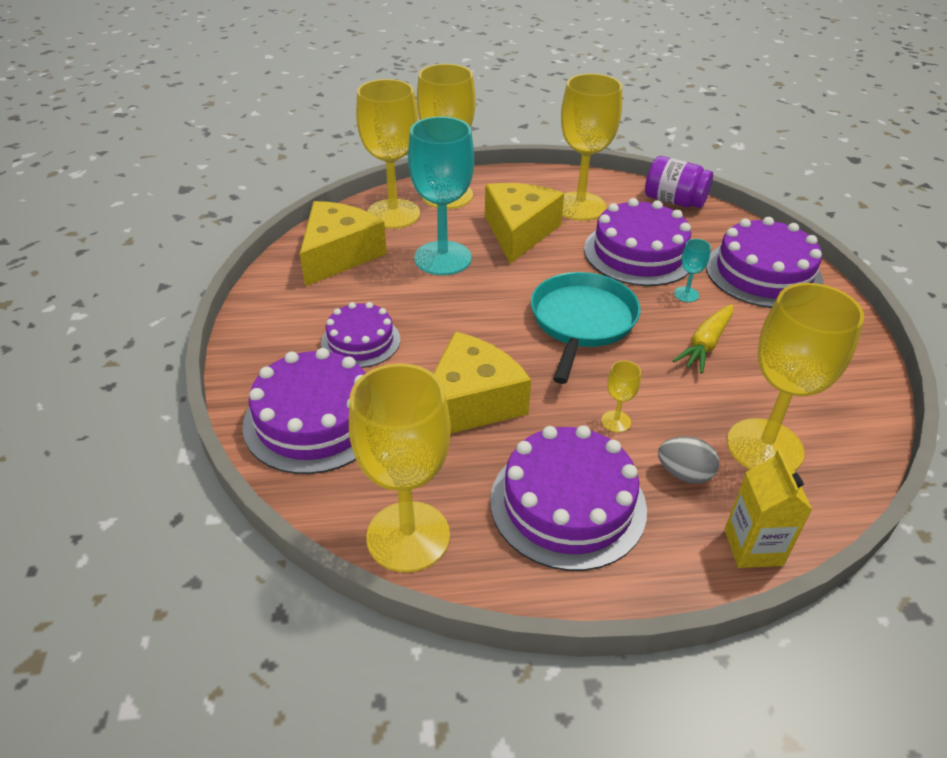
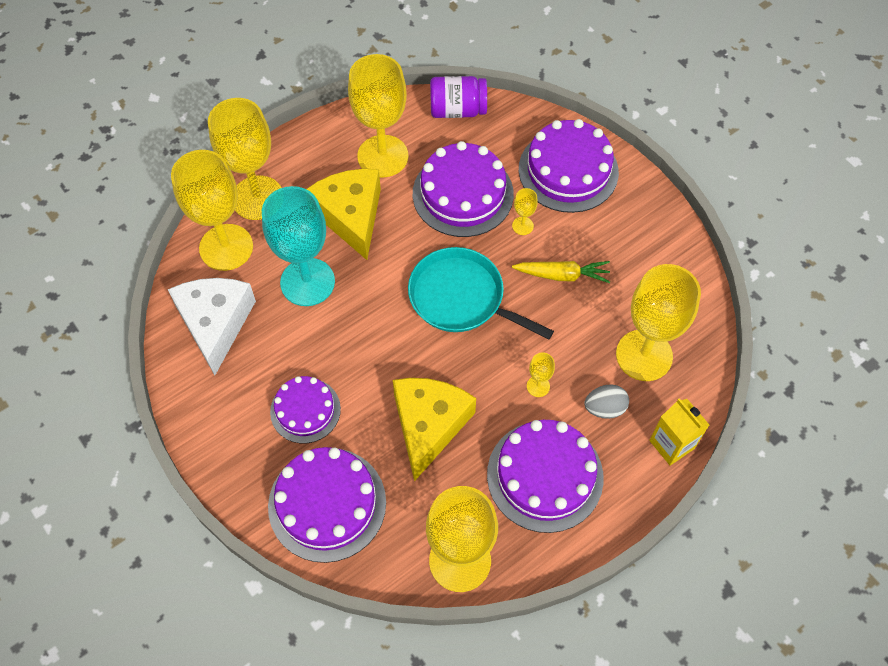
camera: 30 degrees left, 20 degrees up
yellow cheese [300,201,387,286] -> white cheese [168,278,256,375]
turquoise pan [531,272,641,384] -> turquoise pan turned 45 degrees counterclockwise [408,247,554,339]
yellow carrot [673,304,733,374] -> yellow carrot turned 90 degrees counterclockwise [512,261,610,283]
turquoise goblet [674,239,711,302] -> yellow goblet [512,188,538,235]

